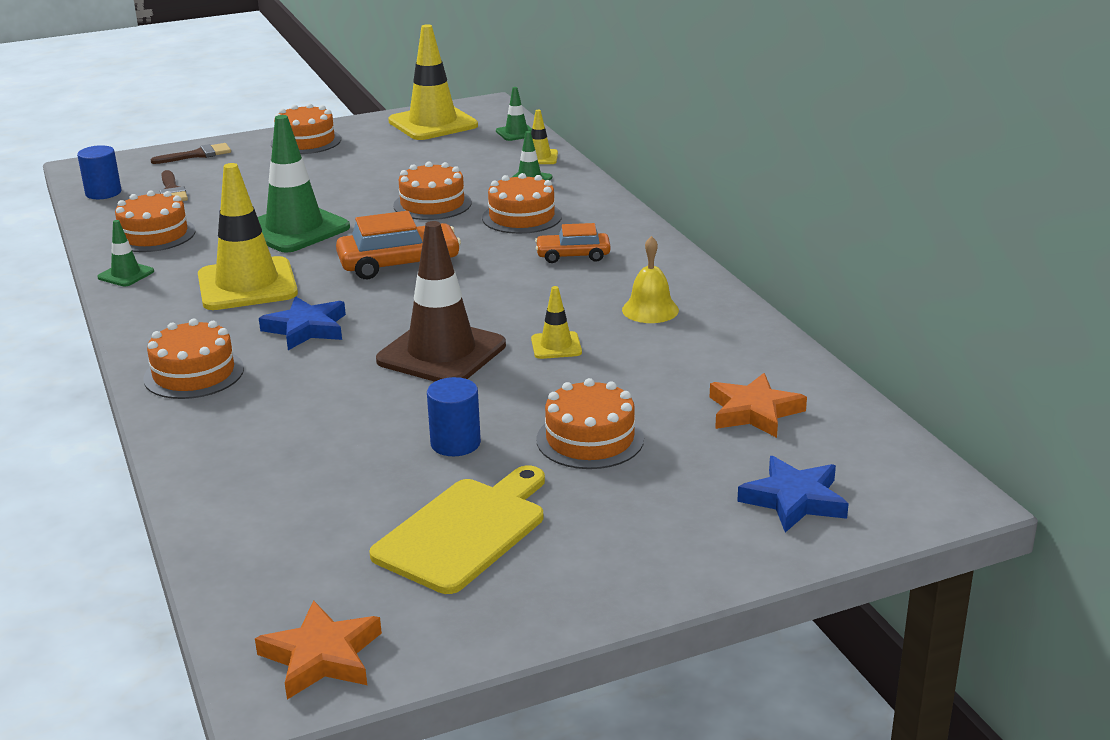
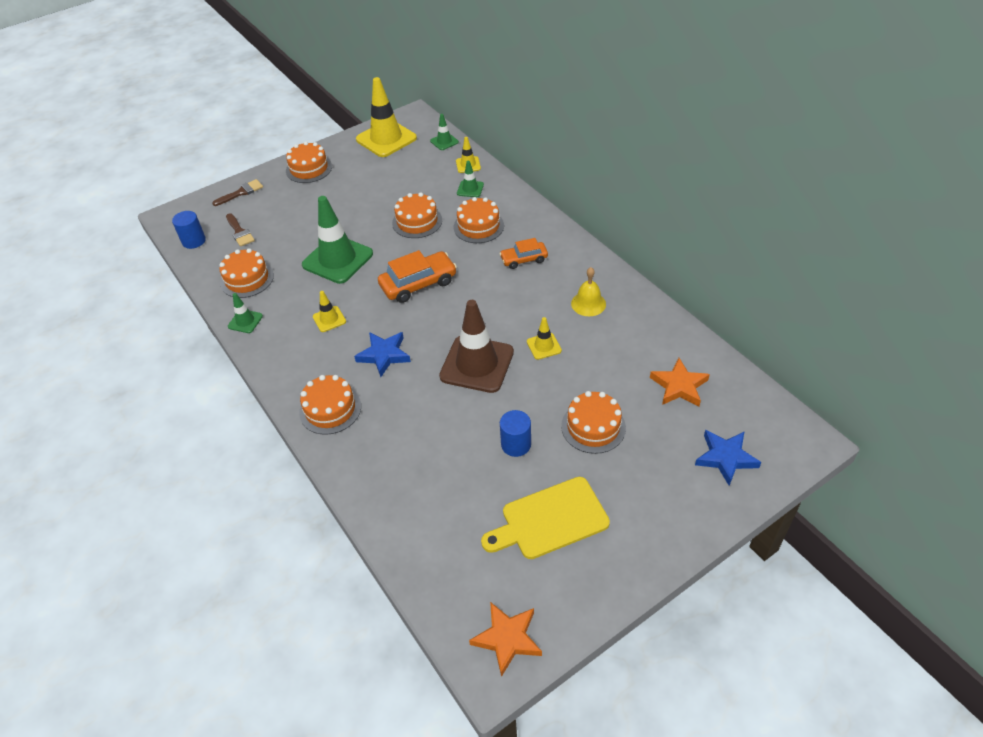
camera: 10 degrees left, 20 degrees up
yellow traffic cone [198,163,298,310] -> yellow traffic cone [313,291,346,332], size x0.47
yellow cutting board [369,465,545,594] -> yellow cutting board turned 135 degrees counterclockwise [481,477,610,559]

